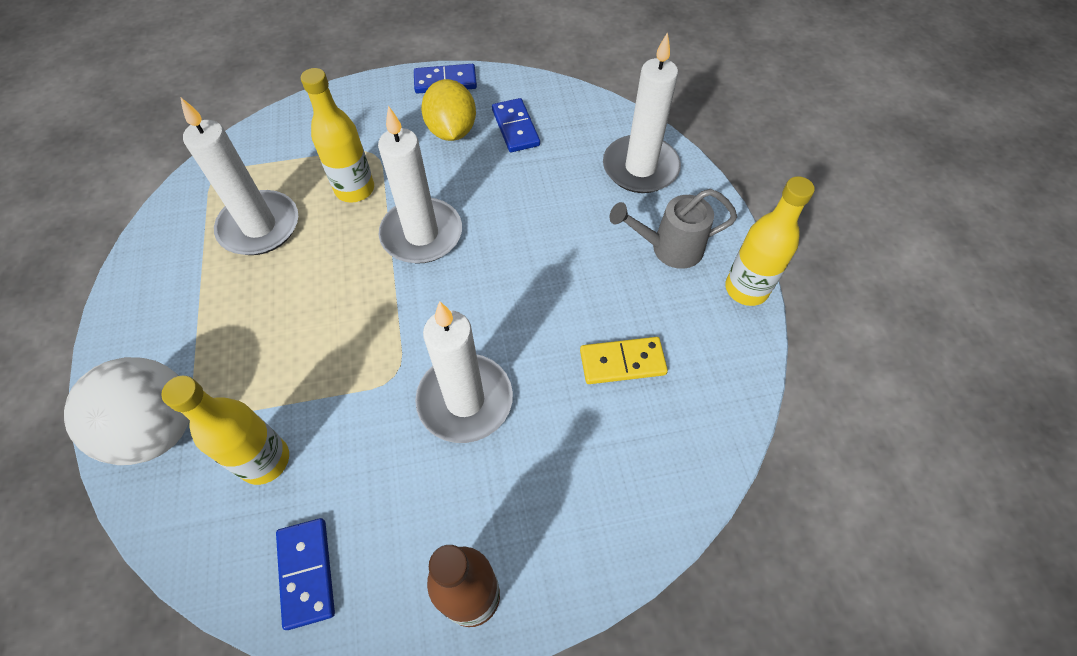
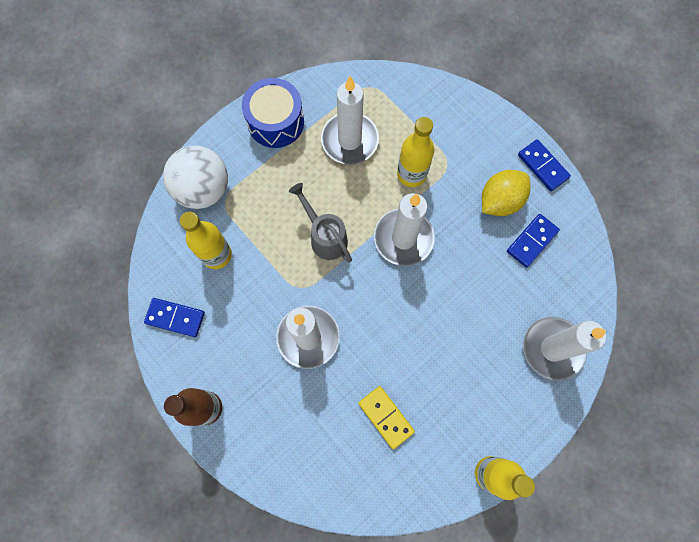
camera: 60 degrees right, 15 degrees up
blue domino [276,518,335,630] -> blue domino turned 60 degrees clockwise [144,298,205,337]
grey watering can [609,189,737,269] -> grey watering can moved to [289,183,352,263]
none -> blue drum [242,78,304,148]

